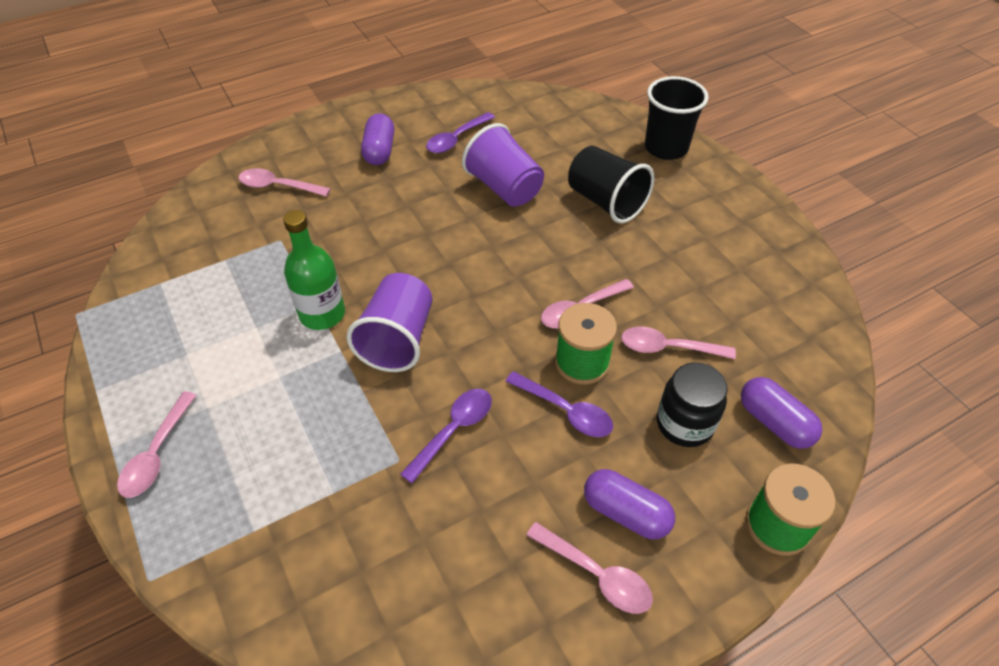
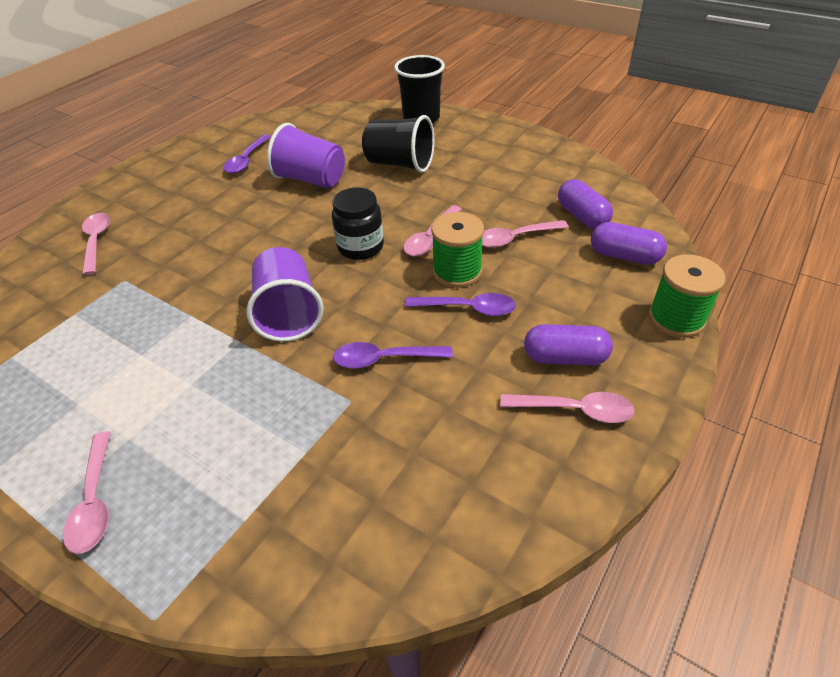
camera: 25 degrees left, 5 degrees down
pink spoon [238,168,331,197] -> pink spoon turned 90 degrees clockwise [82,213,110,275]
green bottle [283,210,345,330] -> none
purple capsule [361,113,394,165] -> purple capsule moved to [558,179,613,229]
purple spoon [400,389,492,483] -> purple spoon turned 105 degrees counterclockwise [333,342,453,369]
black jar [657,363,728,447] -> black jar moved to [332,187,384,260]

